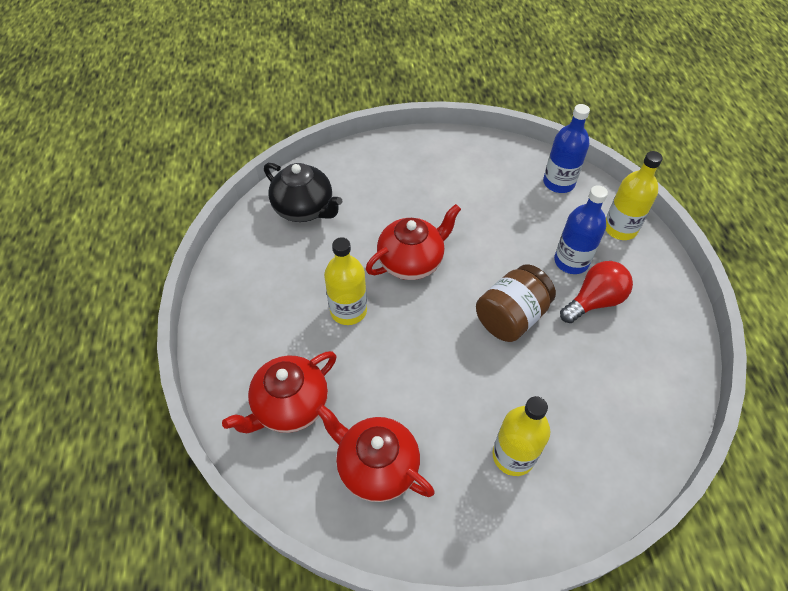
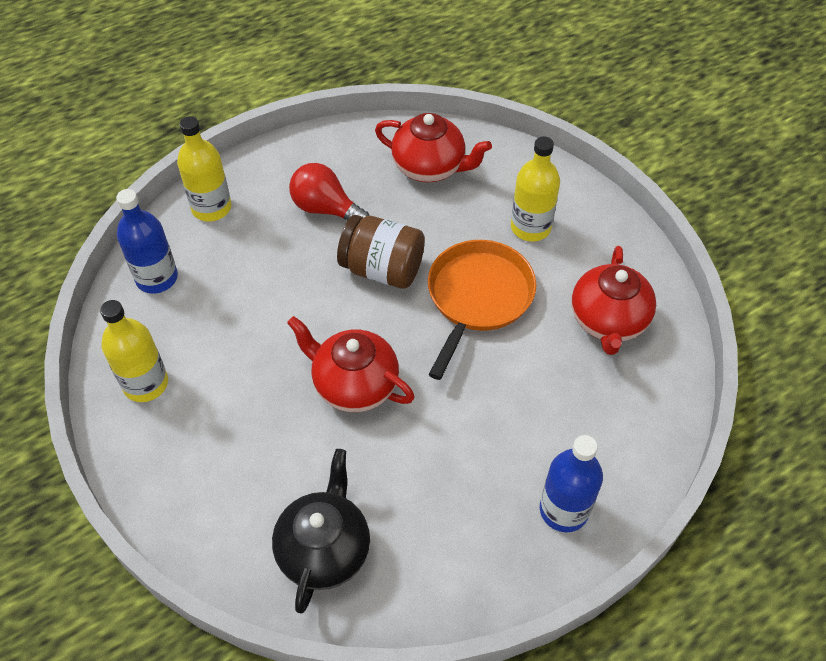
camera: 115 degrees left, 0 degrees up
red teapot [222,351,336,433] -> red teapot moved to [375,113,492,182]
yellow bottle [324,237,367,325] -> yellow bottle moved to [100,300,168,402]
blue bottle [554,185,608,274] -> blue bottle moved to [540,435,603,532]
none -> orange pan [428,240,536,380]

